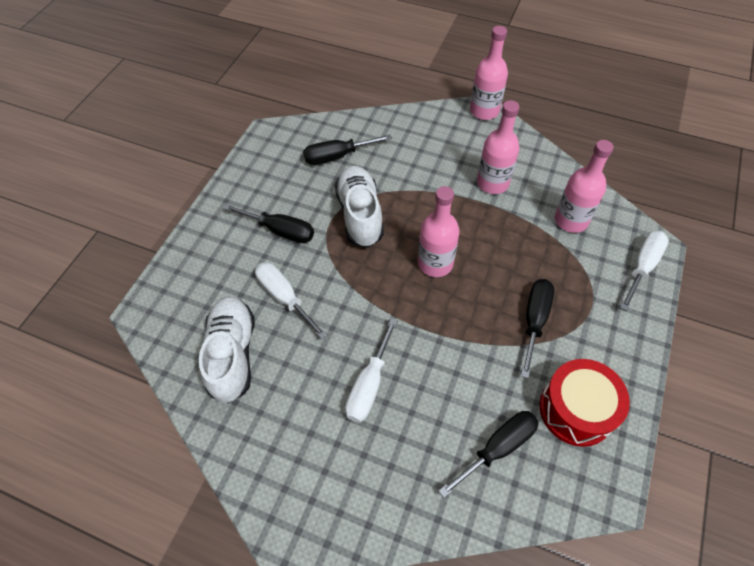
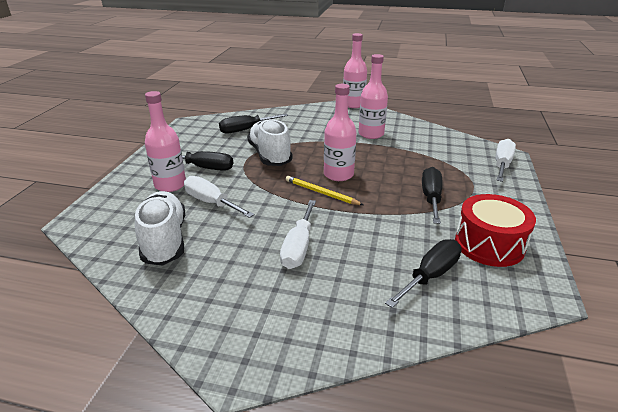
camera: 10 degrees left, 25 degrees down
pink bottle [555,140,614,233] -> pink bottle moved to [145,91,186,192]
none -> yellow pencil [286,176,363,205]

